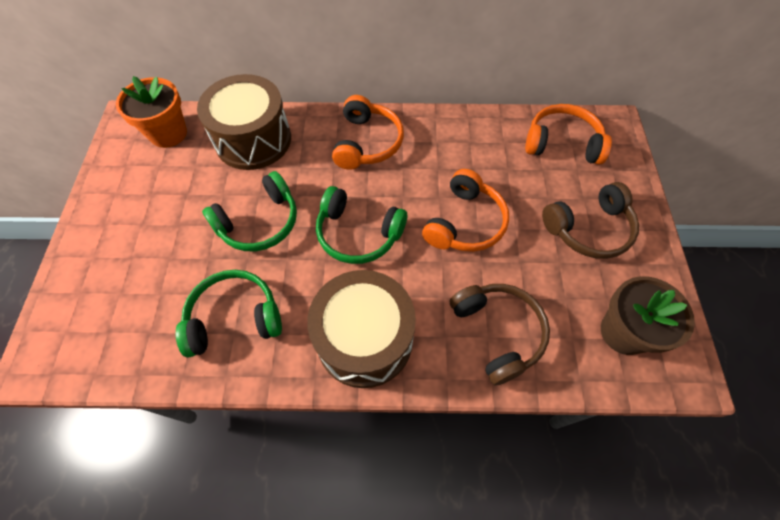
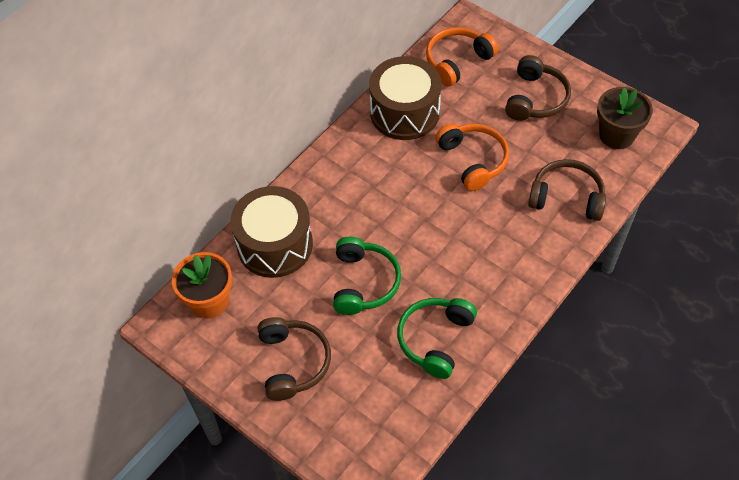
camera: 50 degrees left, 5 degrees down
brown drum [307,270,416,388] -> brown drum moved to [369,56,441,140]
green headphones [316,186,407,264] -> none
orange headphones [332,95,404,170] -> none
none -> brown headphones [258,317,331,401]

